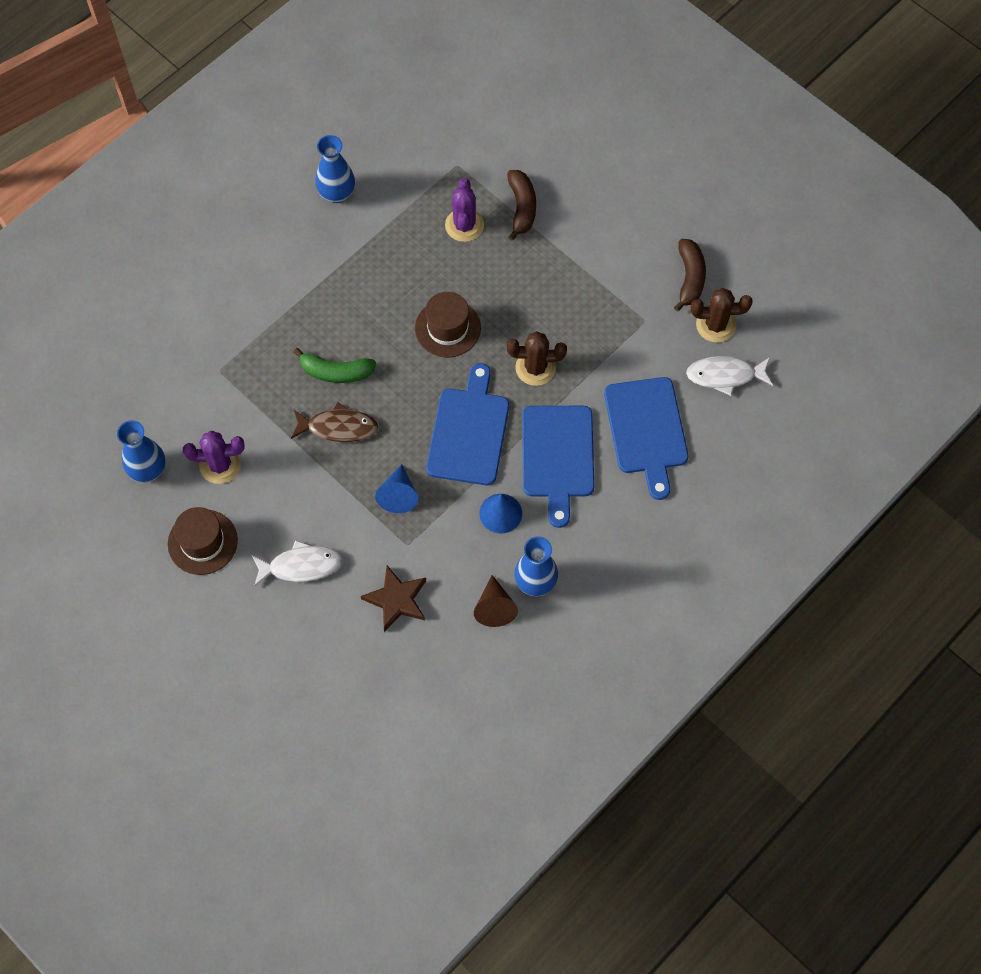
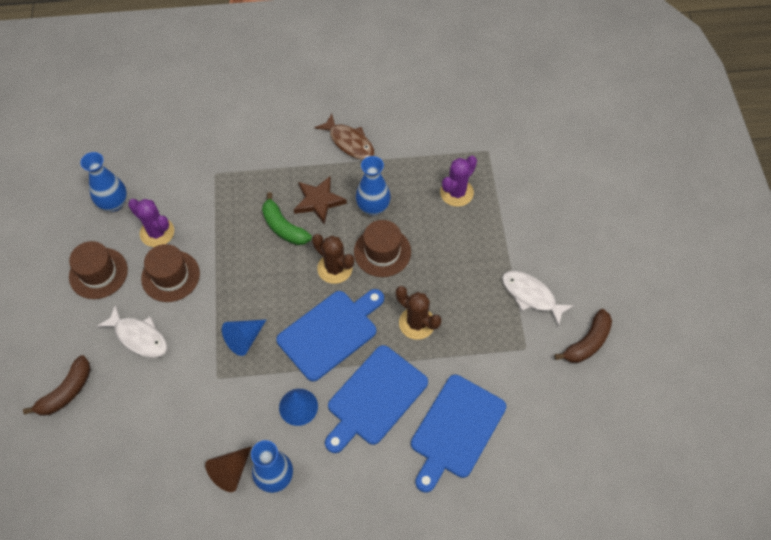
camera: 40 degrees right, 5 degrees down
brown fish [291,402,378,442] -> brown fish moved to [314,114,374,160]
blue vase [315,135,355,203] -> blue vase moved to [356,156,391,216]
brown star [361,565,426,632] -> brown star moved to [294,176,347,224]
brown banana [507,170,536,241] -> brown banana moved to [23,355,91,416]
white fish [686,356,773,396] -> white fish moved to [502,271,574,326]
brown cactus [691,288,753,343] -> brown cactus moved to [312,234,354,284]
none -> brown hat [141,244,200,302]

